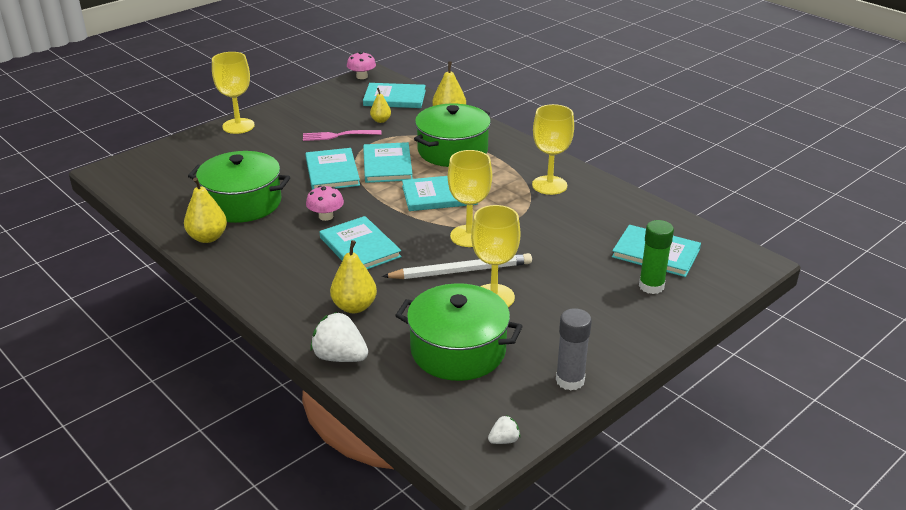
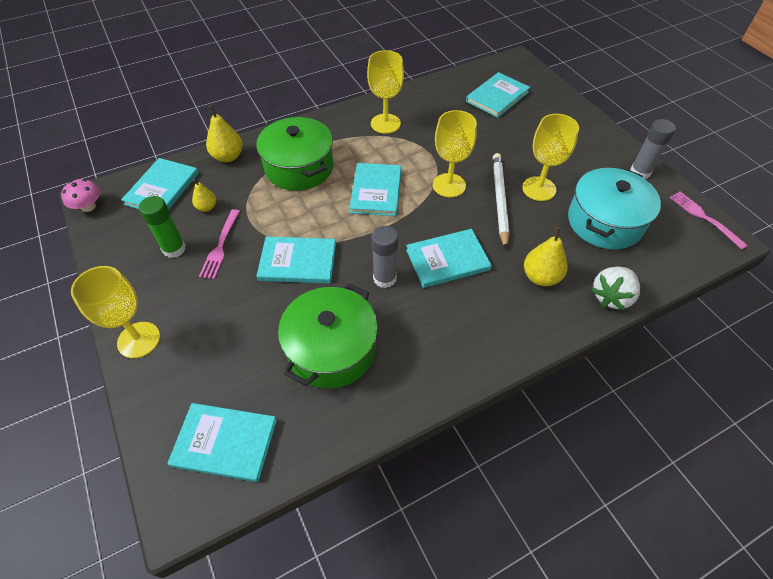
camera: 75 degrees left, 20 degrees up
yellow pear [184,177,227,243] -> none
pink mushroom [306,185,344,221] -> grey glue stick [371,226,398,288]
turquoise book [363,142,413,183] -> turquoise book moved to [167,403,277,482]
green pot [395,283,522,381] -> turquoise pot [568,168,661,249]
white strawberry [488,415,520,444] -> pink fork [670,192,748,250]
green glue stick [639,220,674,294] -> green glue stick moved to [139,196,186,258]

